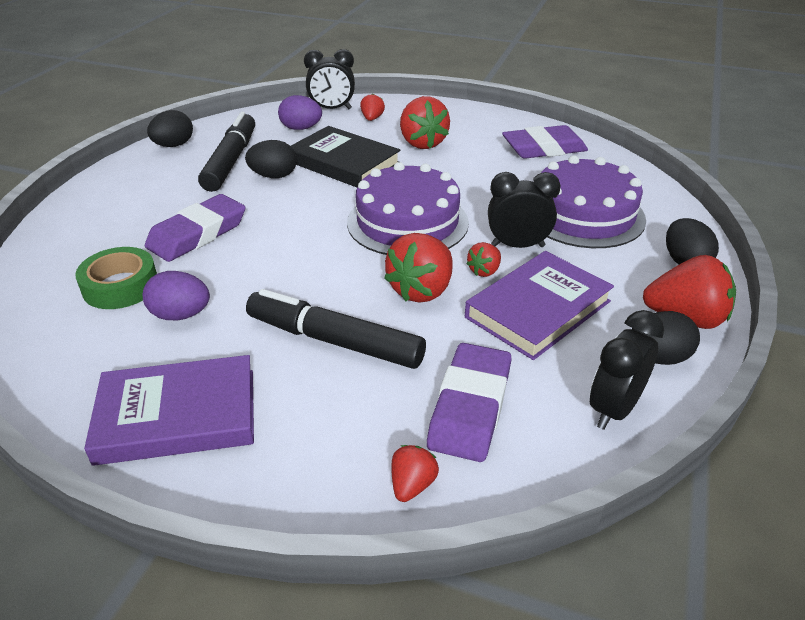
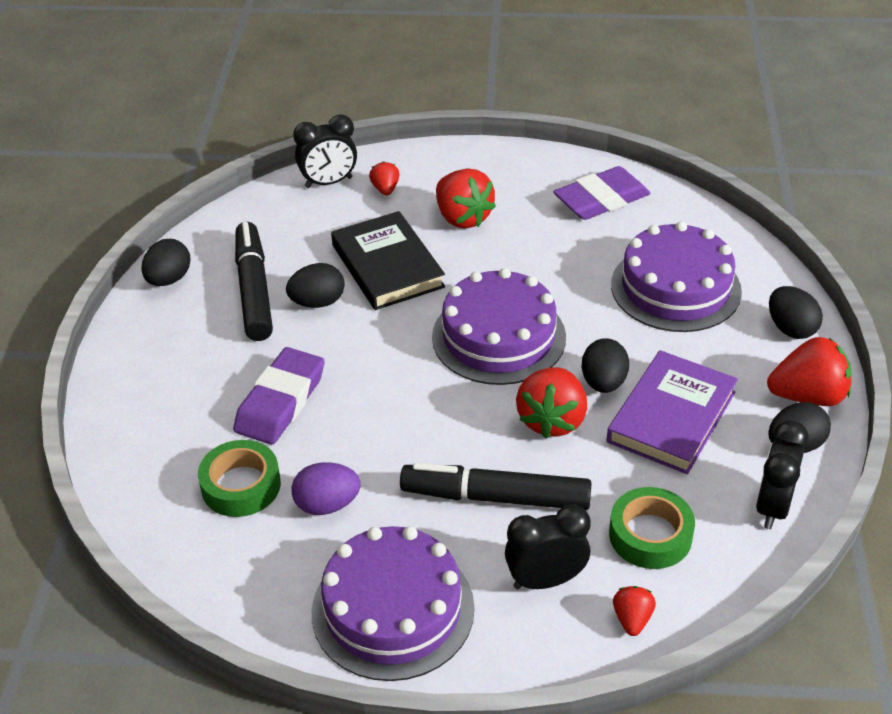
camera: 15 degrees left, 5 degrees up
purple book [84,355,254,466] -> purple cake [312,526,475,681]
purple egg [278,95,322,130] -> none
black book [291,126,401,187] -> black book turned 45 degrees clockwise [331,211,445,310]
purple eraser [427,343,511,462] -> green tape [609,487,695,569]
red strawberry [466,242,501,277] -> black egg [581,338,629,393]
black clock [488,172,560,248] -> black clock moved to [505,505,591,589]

